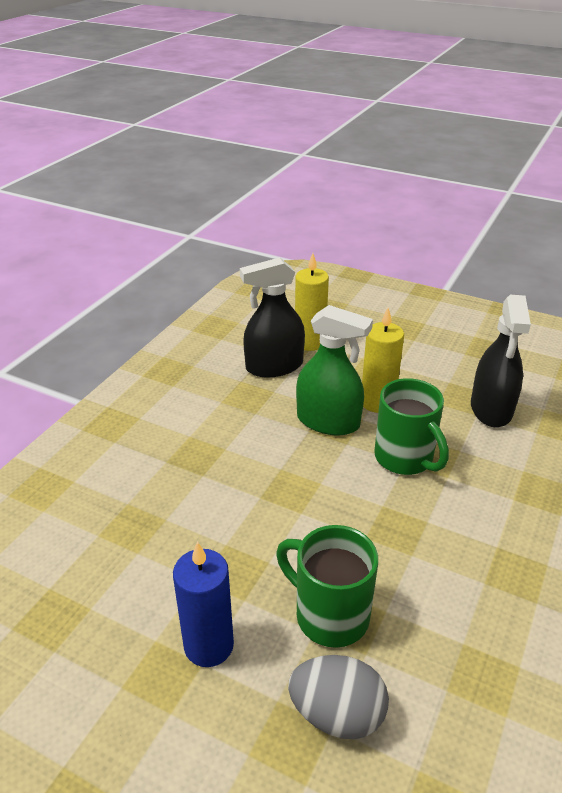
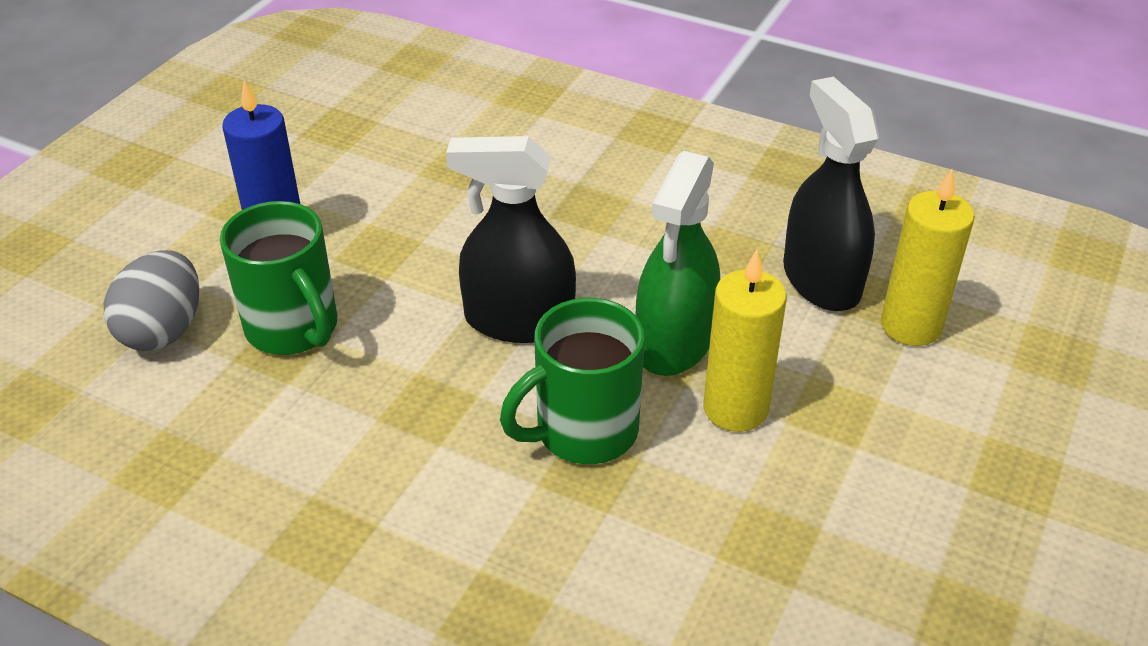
camera: 90 degrees right, 5 degrees up
green mug [276,525,378,648] -> green mug turned 105 degrees clockwise [220,201,337,355]
black spray bottle [471,295,531,427] -> black spray bottle moved to [446,136,576,343]

